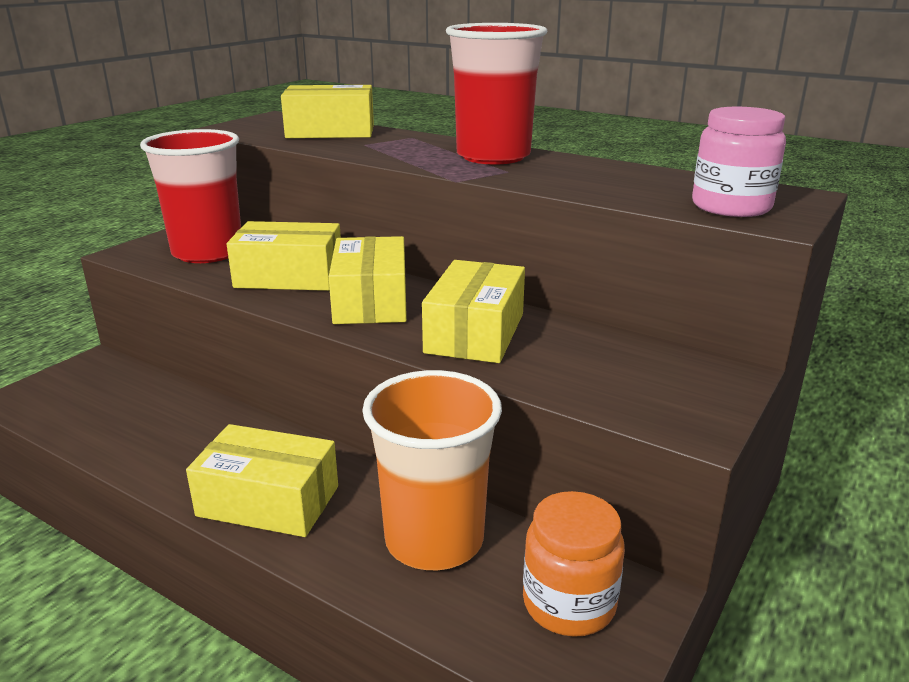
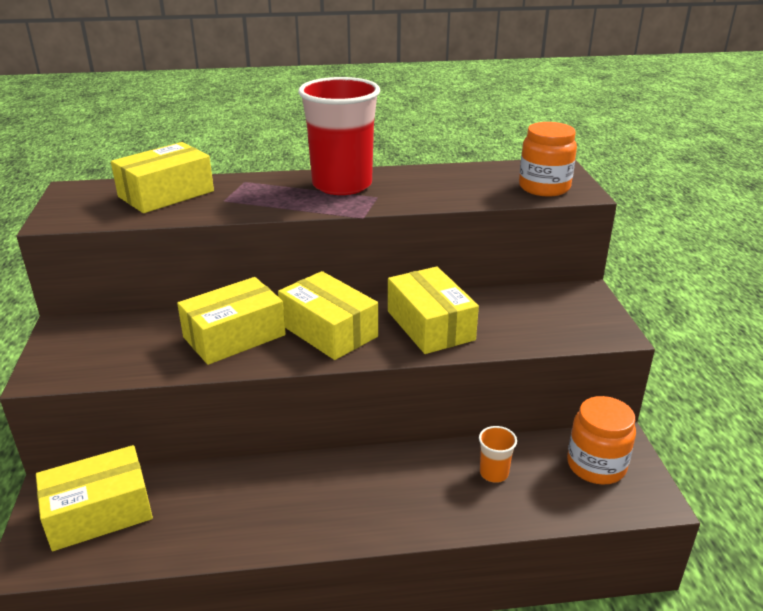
camera: 40 degrees left, 5 degrees up
red cup [140,129,241,263] -> none
yellow box [186,424,338,537] -> yellow box moved to [36,445,153,551]
orange cup [362,370,502,570] -> orange cup [479,426,517,483], size x0.41
pink jar [692,107,786,217] -> orange jar [519,122,577,197]

